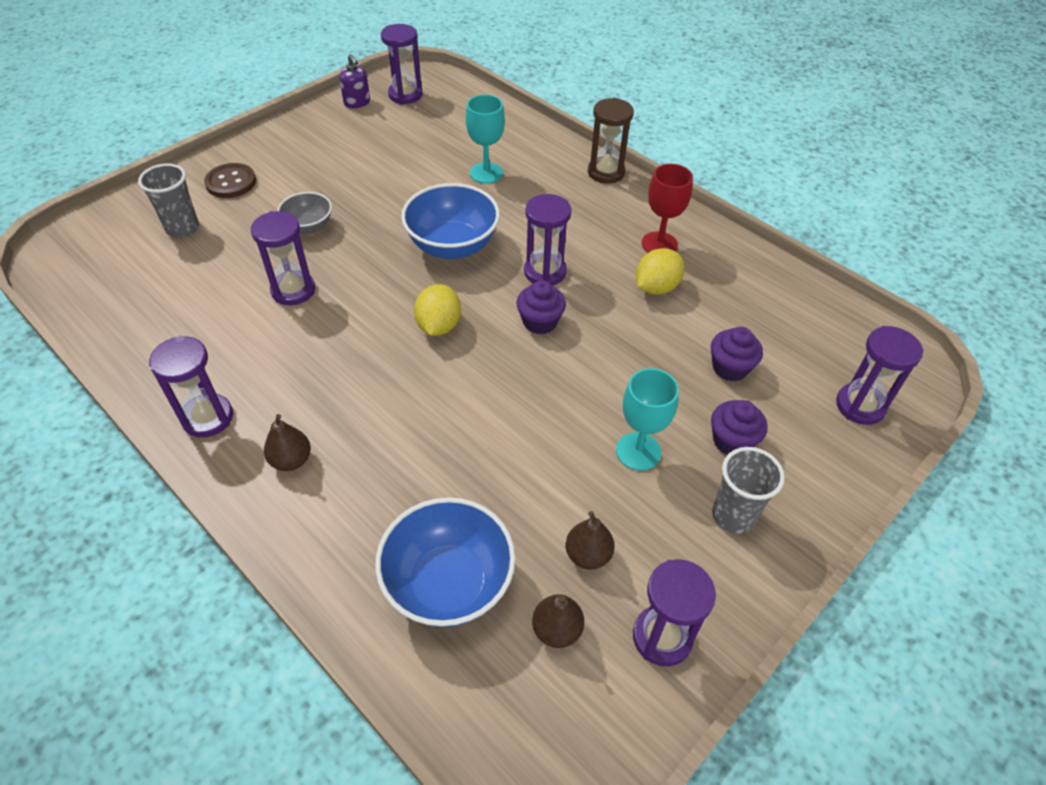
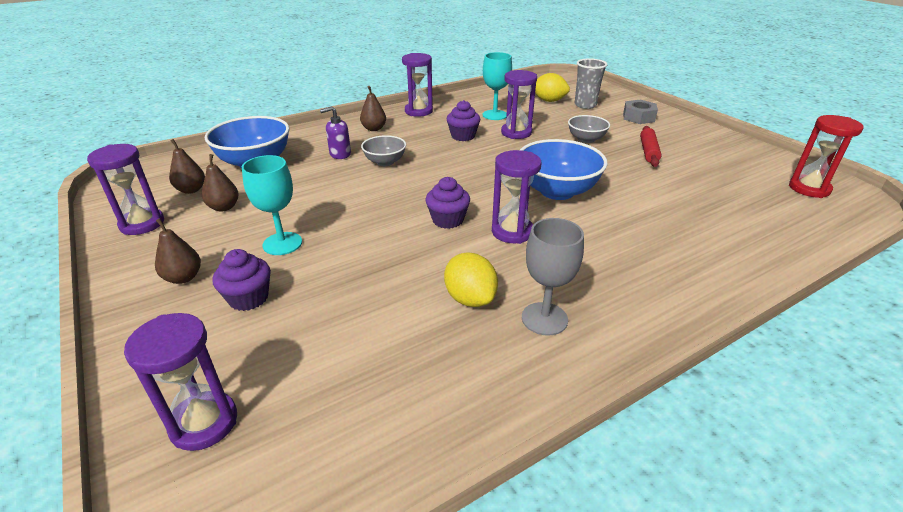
camera: 105 degrees right, 15 degrees down
brown button [204,163,256,198] -> grey nut [623,100,658,124]
purple soap dispenser [339,54,370,108] -> purple soap dispenser moved to [320,106,351,159]
purple hourglass [381,24,423,104] -> red hourglass [789,115,863,198]
yellow lemon [414,284,461,336] -> yellow lemon moved to [535,73,570,102]
turquoise goblet [466,94,505,184] -> turquoise goblet moved to [482,52,512,120]
brown hourglass [588,98,634,184] -> none
red goblet [642,164,693,253] -> grey goblet [522,218,584,336]
purple cupcake [711,327,763,382] -> purple cupcake moved to [447,100,480,141]
grey cup [712,447,785,534] -> brown pear [155,218,201,284]
none -> grey bowl [361,135,406,166]
none -> red rolling pin [640,126,661,167]

